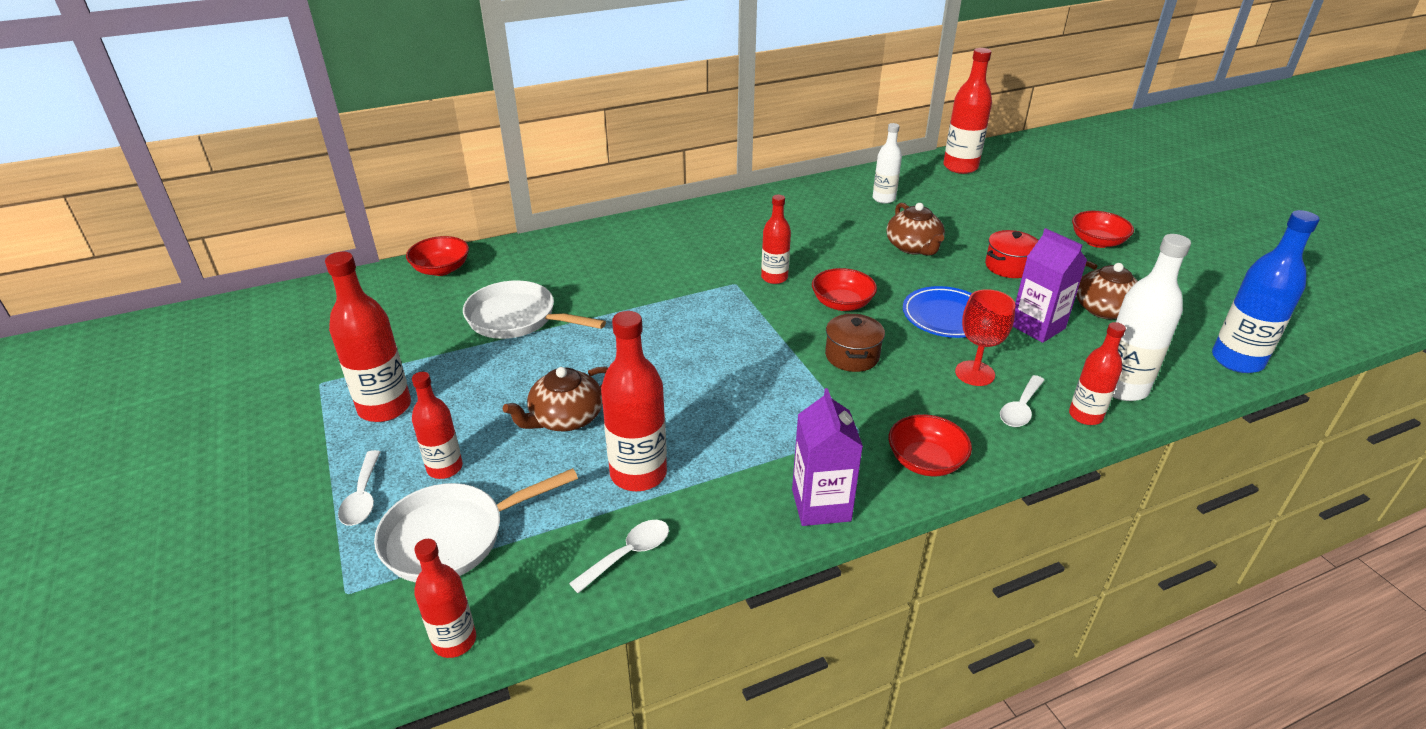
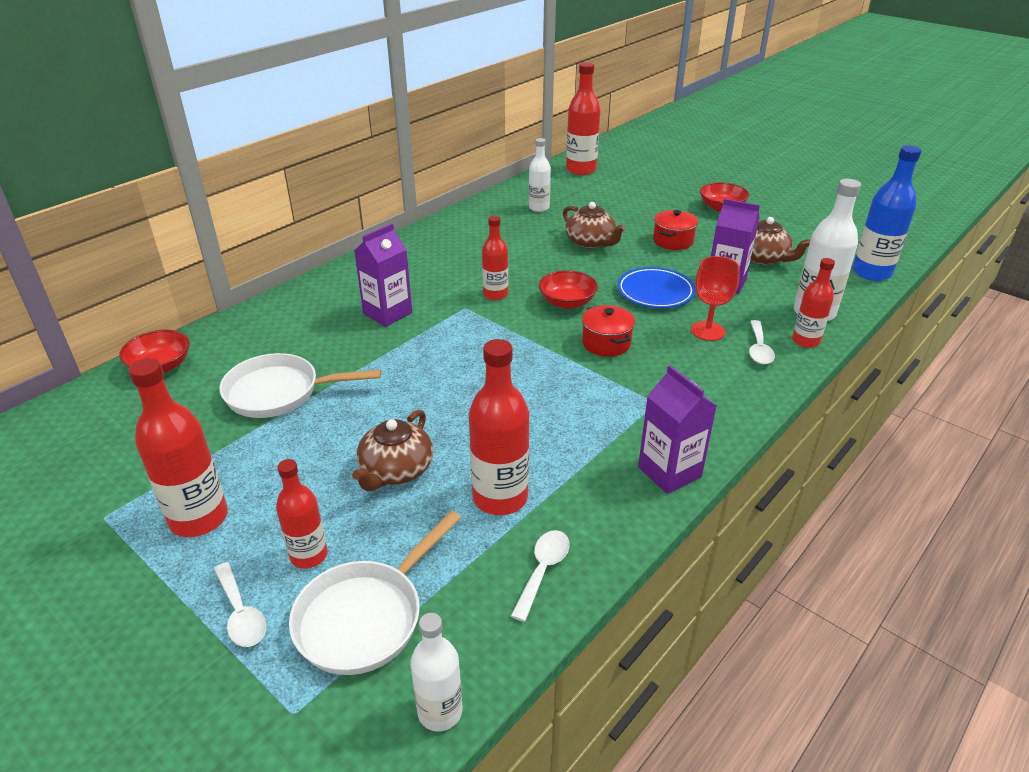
camera: 25 degrees left, 0 degrees up
red bottle [414,539,476,658] -> white bottle [410,613,462,731]
brown pot [825,313,885,372] -> red pot [582,305,635,357]
red bowl [889,414,972,476] -> none
none -> purple carton [354,224,412,327]

